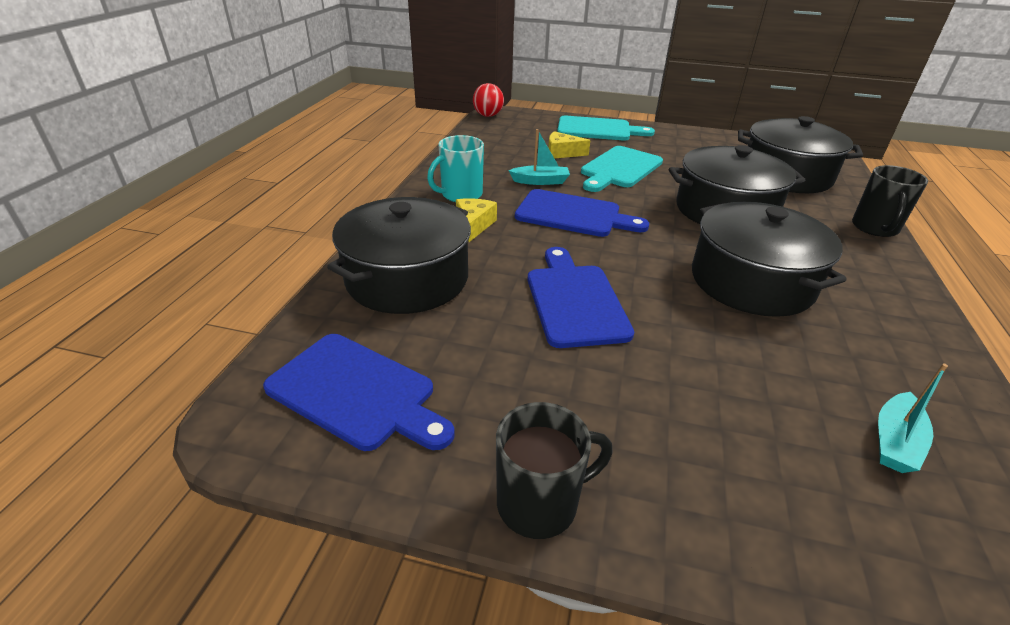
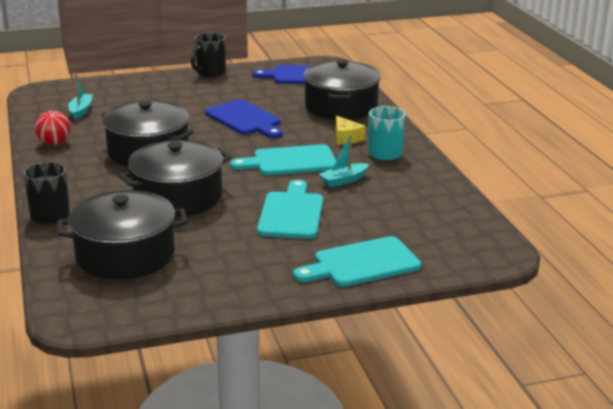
camera: 150 degrees right, 10 degrees down
red ball [473,83,504,117] -> red ball moved to [35,111,70,145]
blue cutting board [515,189,649,237] -> turquoise cutting board [230,144,336,175]
yellow cheese [548,131,590,158] -> none

